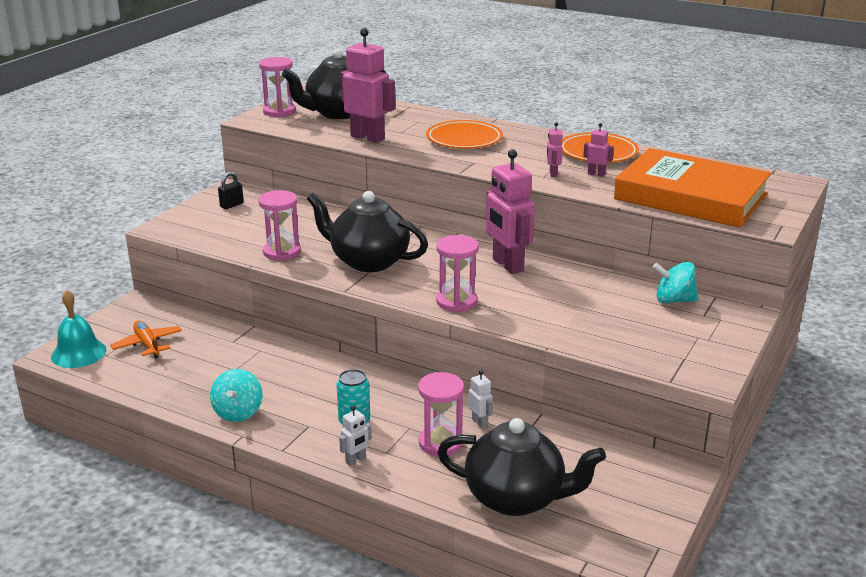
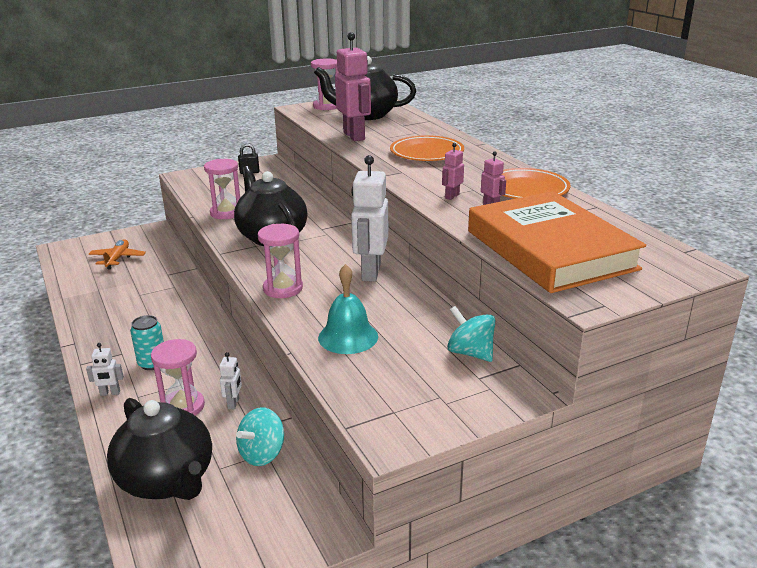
camera: 35 degrees right, 0 degrees up
turquoise bell [51,290,106,368] -> turquoise bell moved to [318,264,378,354]
turquoise spinning top [210,369,263,422] -> turquoise spinning top moved to [236,407,284,466]
pink robot [486,149,535,274] -> white robot [351,155,388,282]

